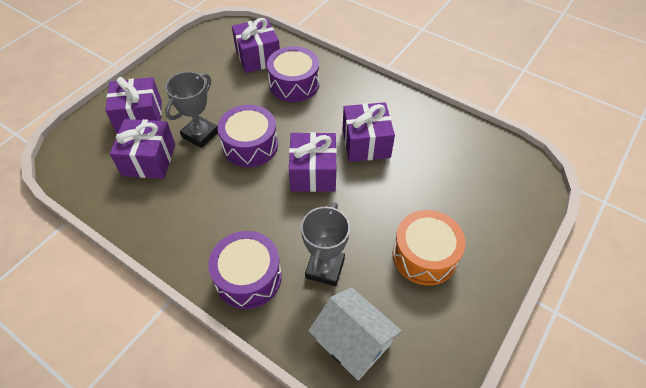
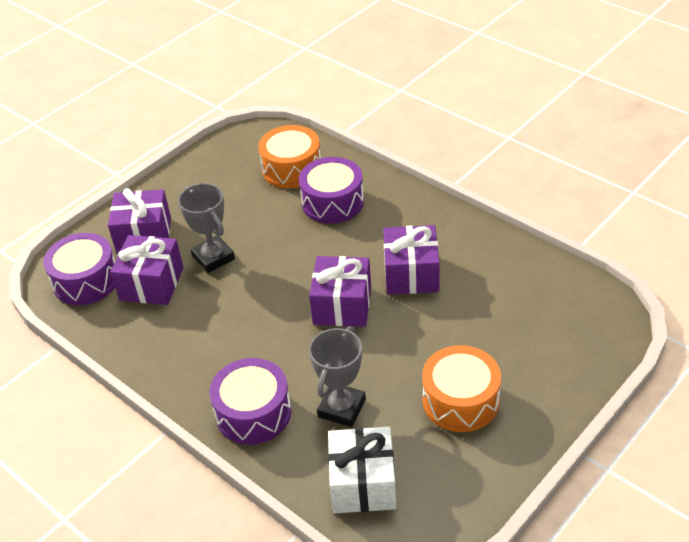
camera: 10 degrees right, 10 degrees down
grey trophy [165,71,218,148] -> grey trophy turned 75 degrees counterclockwise [178,183,235,273]
purple drum [218,105,278,167] -> purple drum moved to [43,233,115,305]
purple gift [232,18,280,73] -> orange drum [258,125,321,188]
white house [308,288,402,380] -> white gift [328,427,396,513]

